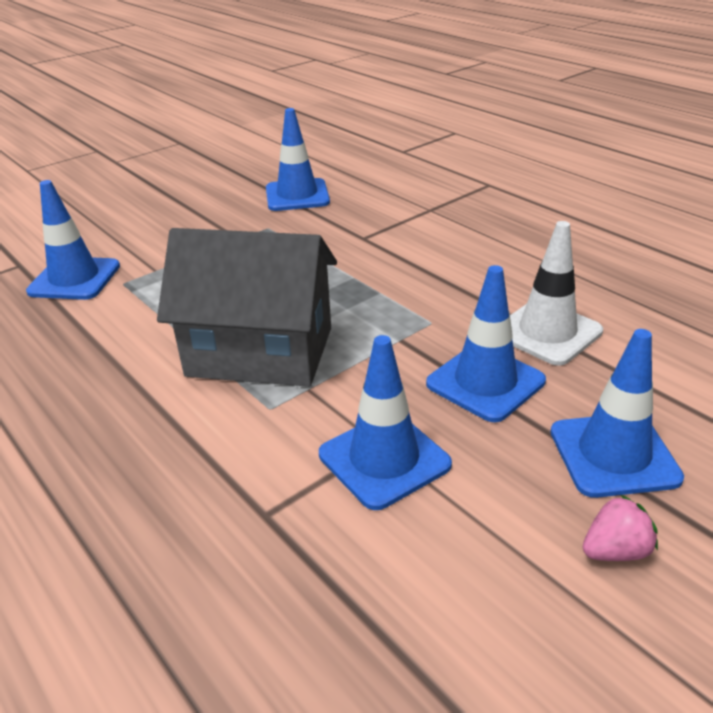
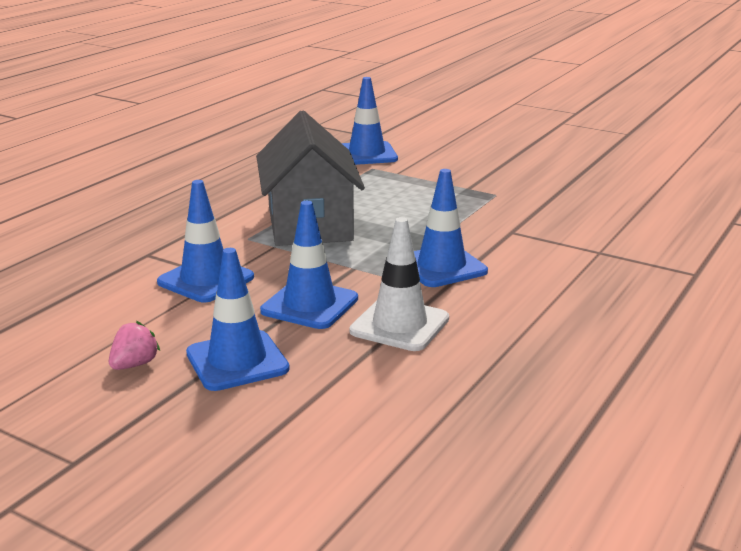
camera: 70 degrees right, 10 degrees down
blue traffic cone [266,108,330,211] -> blue traffic cone moved to [414,169,488,287]
pink strawberry [583,494,658,561] -> pink strawberry turned 105 degrees counterclockwise [109,321,160,370]

